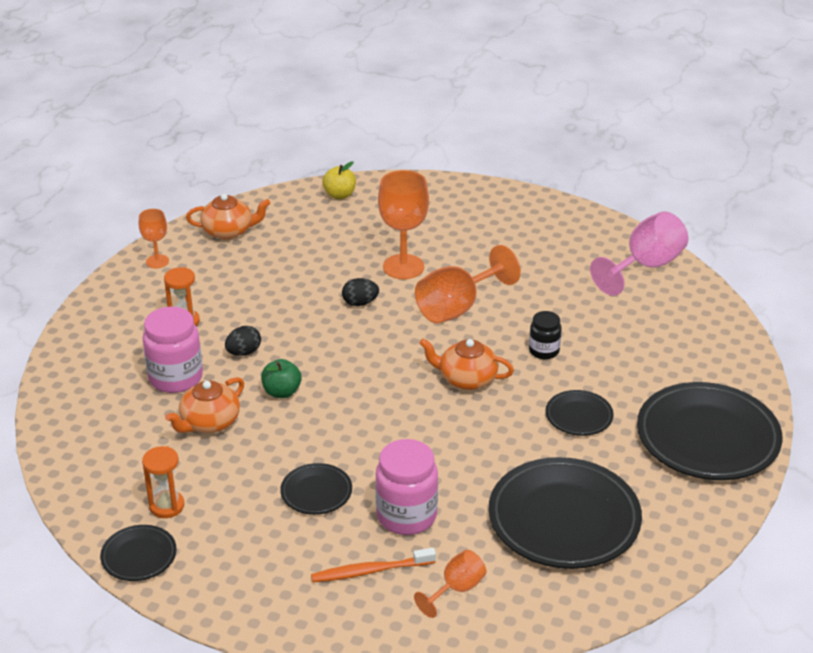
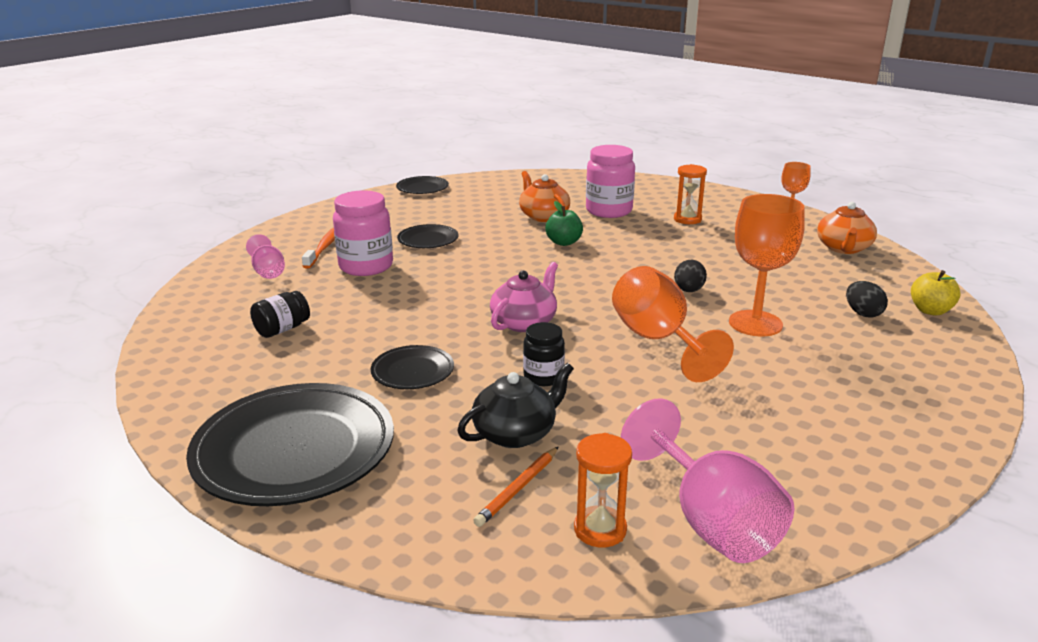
camera: 110 degrees right, 10 degrees down
orange hourglass [142,446,184,518] -> orange hourglass moved to [574,433,632,547]
black egg [225,326,261,356] -> black egg moved to [846,281,888,318]
orange goblet [414,550,486,618] -> pink goblet [246,234,285,279]
orange teapot [419,339,514,390] -> pink teapot [490,262,558,332]
black plate [489,457,642,569] -> black jar [250,291,310,338]
none -> black teapot [457,363,574,448]
none -> orange pencil [473,447,558,527]

